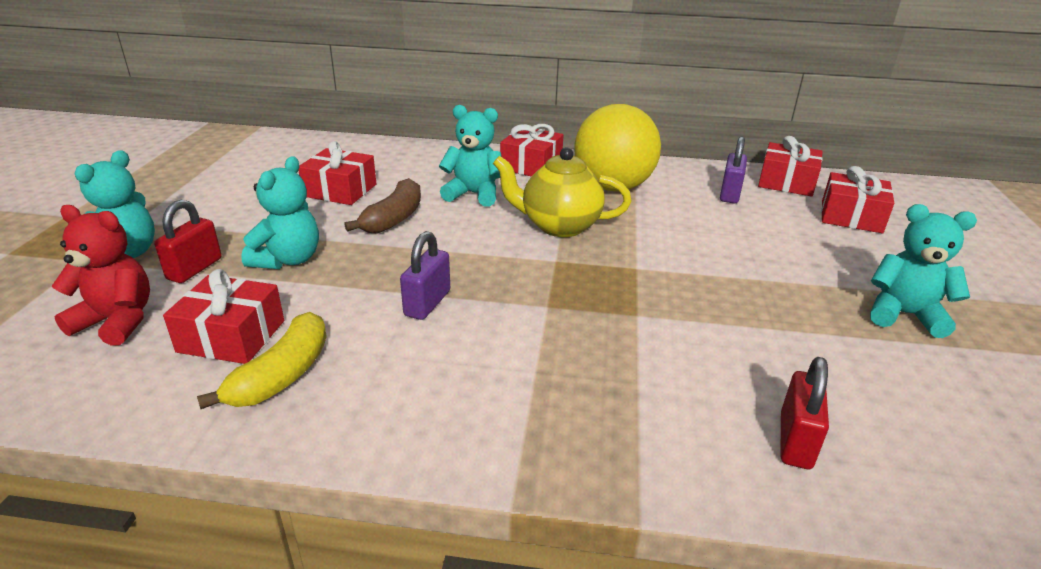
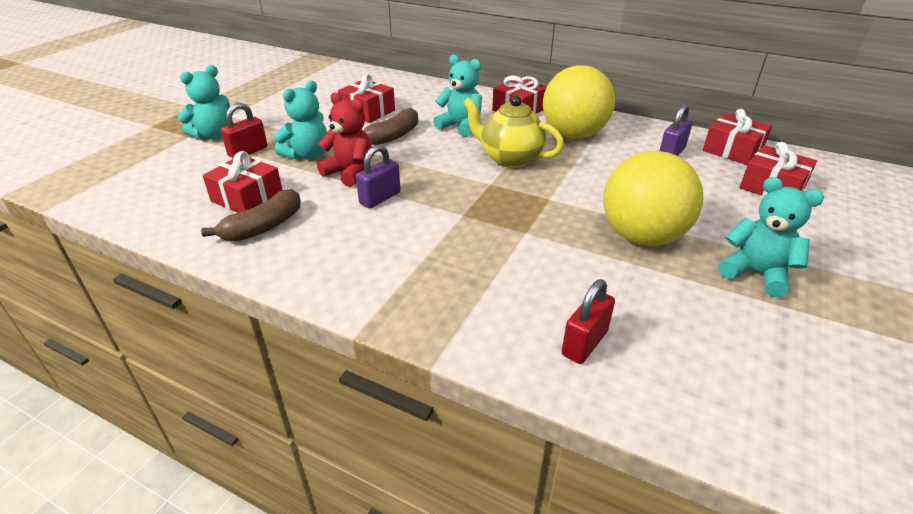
camera: 20 degrees right, 5 degrees up
red teddy bear [52,205,150,346] -> red teddy bear moved to [317,93,372,187]
yellow banana [197,312,327,409] -> brown banana [201,189,301,242]
none -> yellow ball [603,151,703,246]

